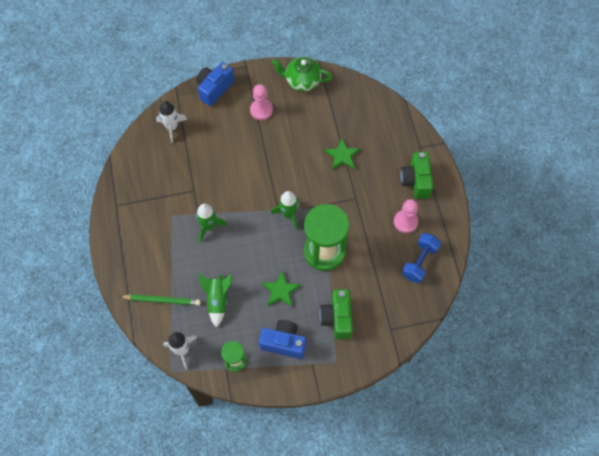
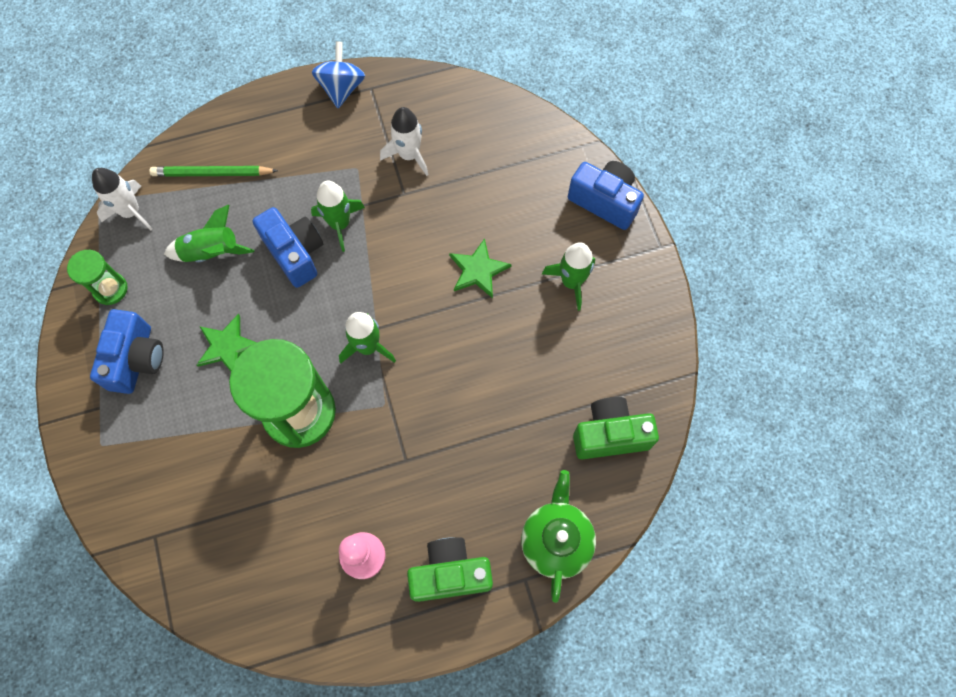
camera: 85 degrees right, 5 degrees up
green pencil [119,294,201,306] -> green pencil turned 90 degrees clockwise [149,166,278,177]
white rocket [156,101,187,143] -> white rocket moved to [380,107,428,176]
pink pawn [250,84,273,120] -> green rocket [542,242,595,311]
green teapot [272,57,333,92] -> green teapot moved to [521,470,596,603]
green camera [320,289,353,339] -> green camera moved to [573,397,659,459]
green star [324,138,360,170] -> green star moved to [449,238,512,298]
blue dumbbell [402,233,441,283] -> none
none -> blue camera [253,207,323,288]
none -> blue spinning top [312,41,365,108]

